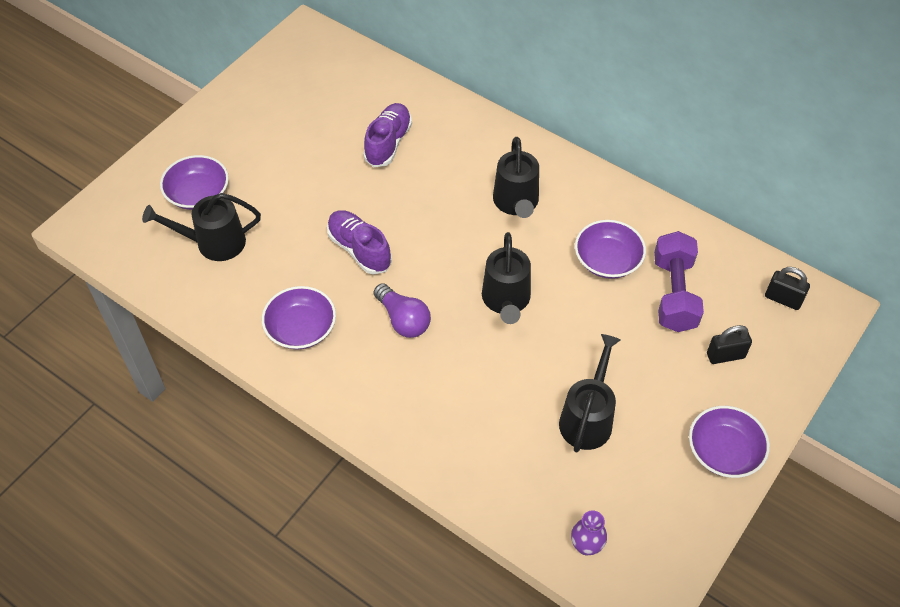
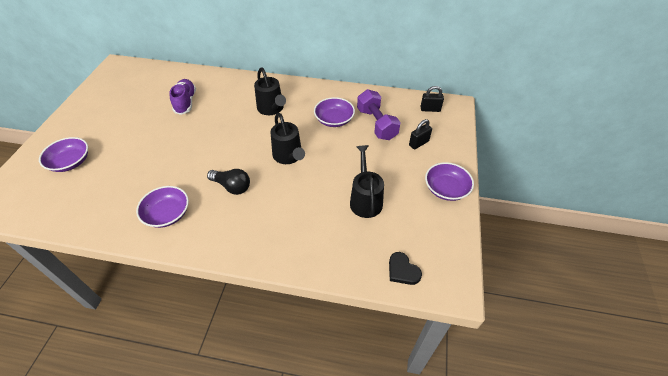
camera: 25 degrees left, 5 degrees down
black watering can [142,193,261,261] -> none
purple shoe [327,210,392,275] -> none
purple light bulb [374,283,431,338] -> black light bulb [207,169,250,195]
purple vase [571,511,607,555] -> black heart [389,252,422,285]

